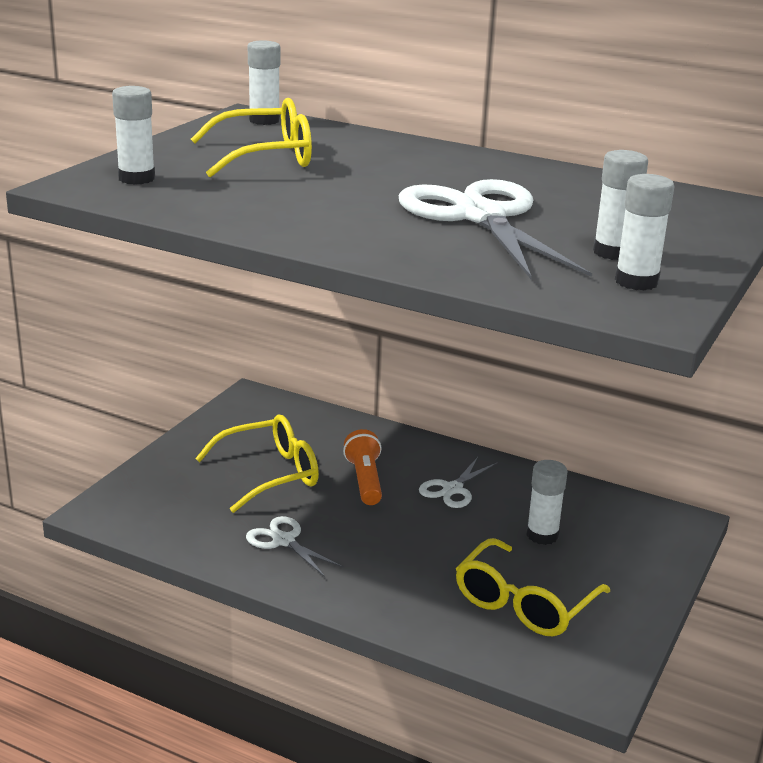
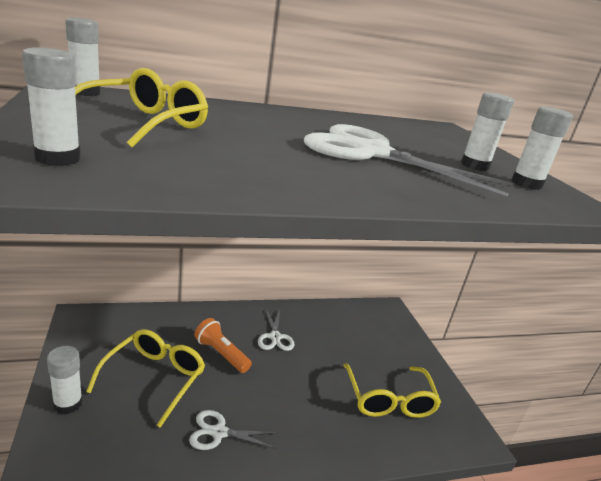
camera: 45 degrees left, 0 degrees up
white glue stick [526,460,568,545] -> white glue stick moved to [47,346,83,414]

